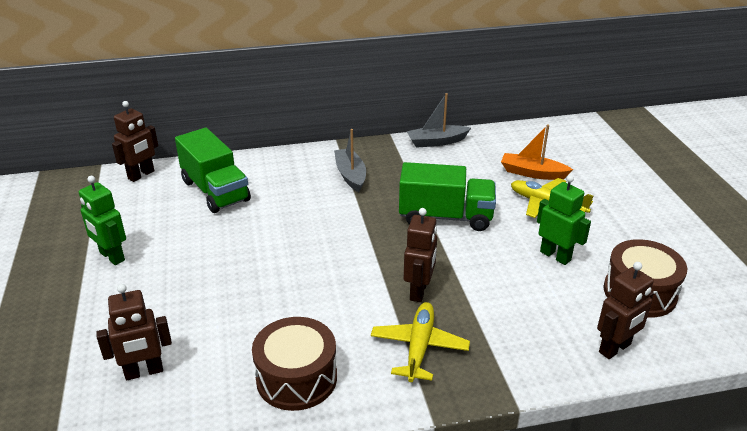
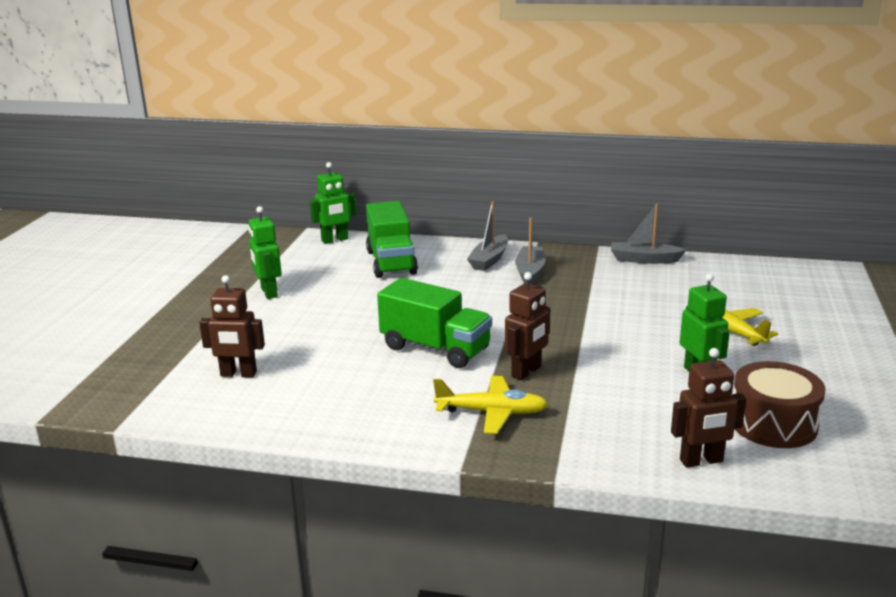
camera: 25 degrees right, 10 degrees down
brown robot [112,101,158,182] -> green robot [310,162,356,244]
brown drum [252,317,337,411] -> none
yellow plane [371,302,470,382] -> yellow plane turned 60 degrees clockwise [433,376,548,434]
green truck [399,162,496,231] -> green truck moved to [377,278,492,368]
orange boat [501,124,573,180] -> none
none -> grey boat [467,202,508,271]

